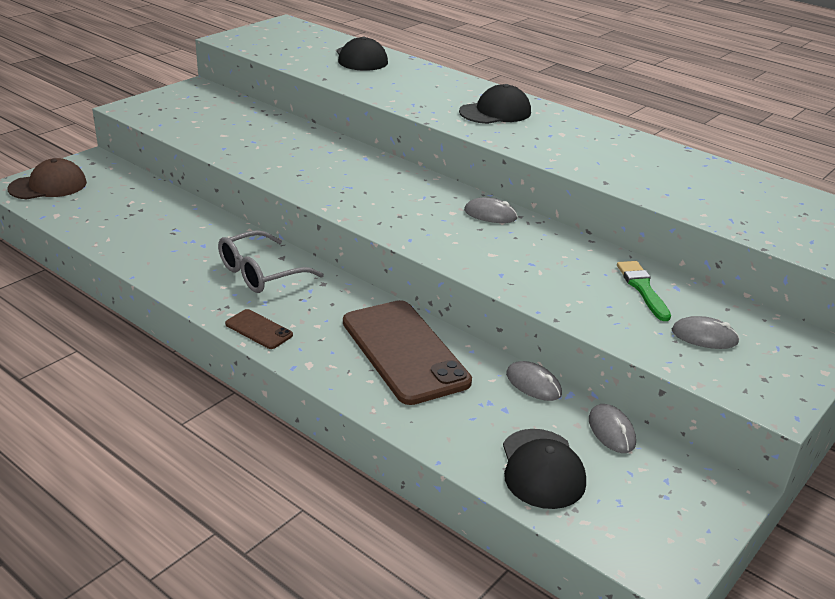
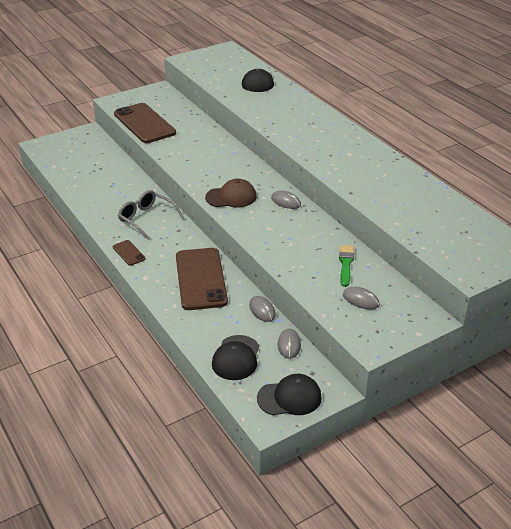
camera: 20 degrees right, 5 degrees up
brown cap [8,158,87,199] -> brown cap moved to [205,179,257,207]
grey glasses [218,230,324,293] -> grey glasses turned 60 degrees clockwise [118,190,184,240]
black cap [459,84,531,124] -> black cap moved to [257,374,322,415]
none -> brown phone [114,103,176,143]

